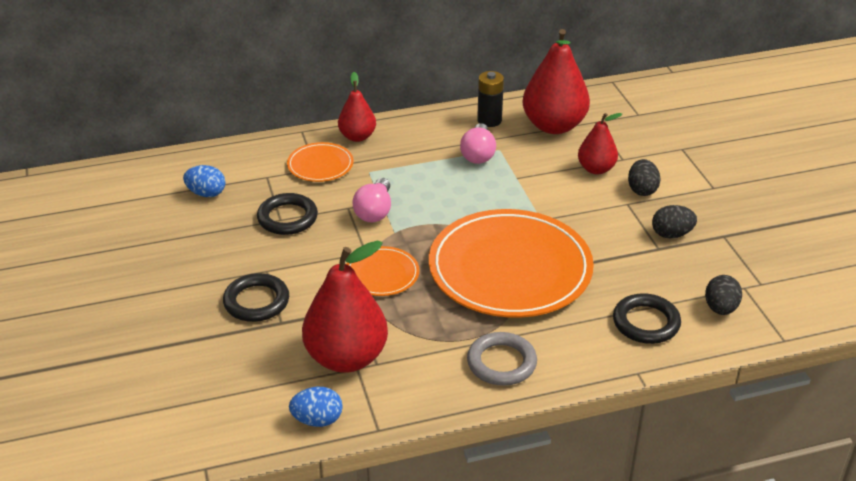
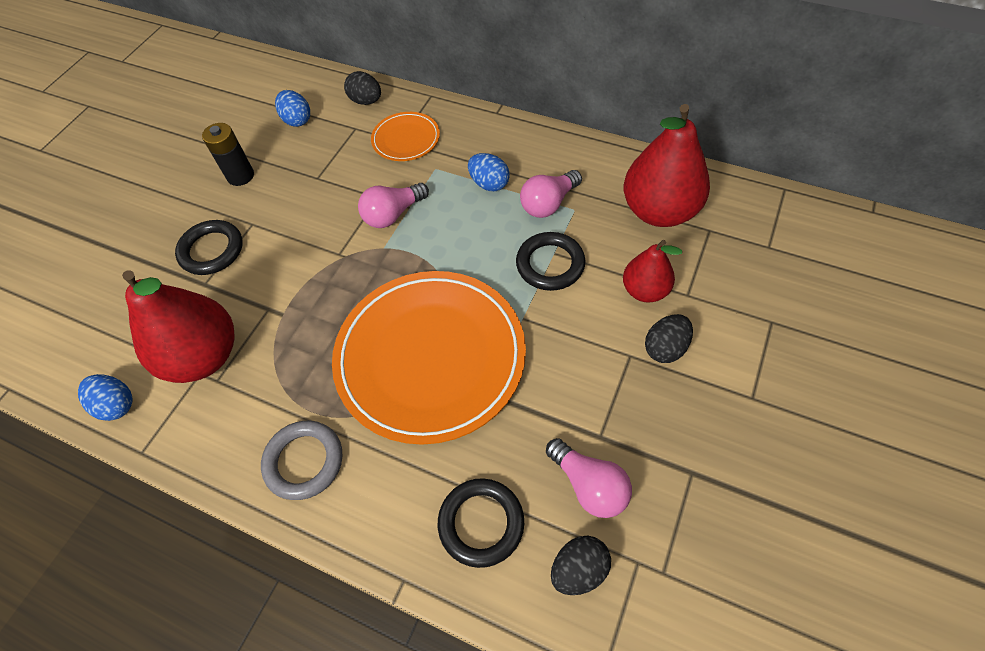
camera: 45 degrees right, 20 degrees up
black ring [257,193,318,235] -> black ring moved to [516,232,586,291]
red pear [338,72,376,142] -> none
orange plate [347,246,419,296] -> none
black battery [477,71,504,127] -> black battery moved to [202,123,254,186]
black egg [652,205,697,238] -> black egg moved to [344,71,381,105]
none -> blue egg [468,153,510,191]
none -> pink light bulb [546,438,632,518]

